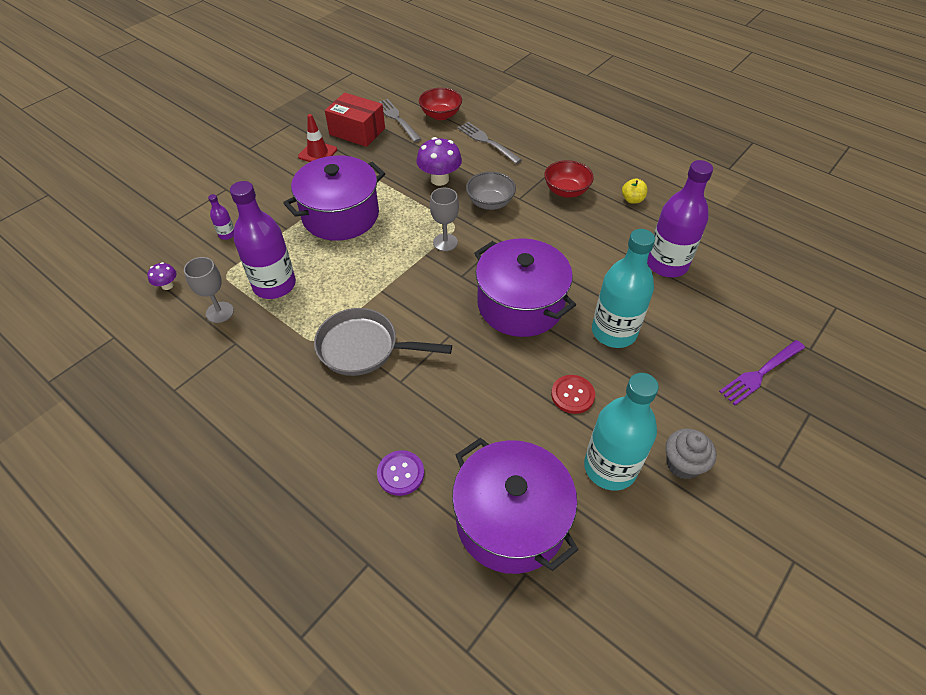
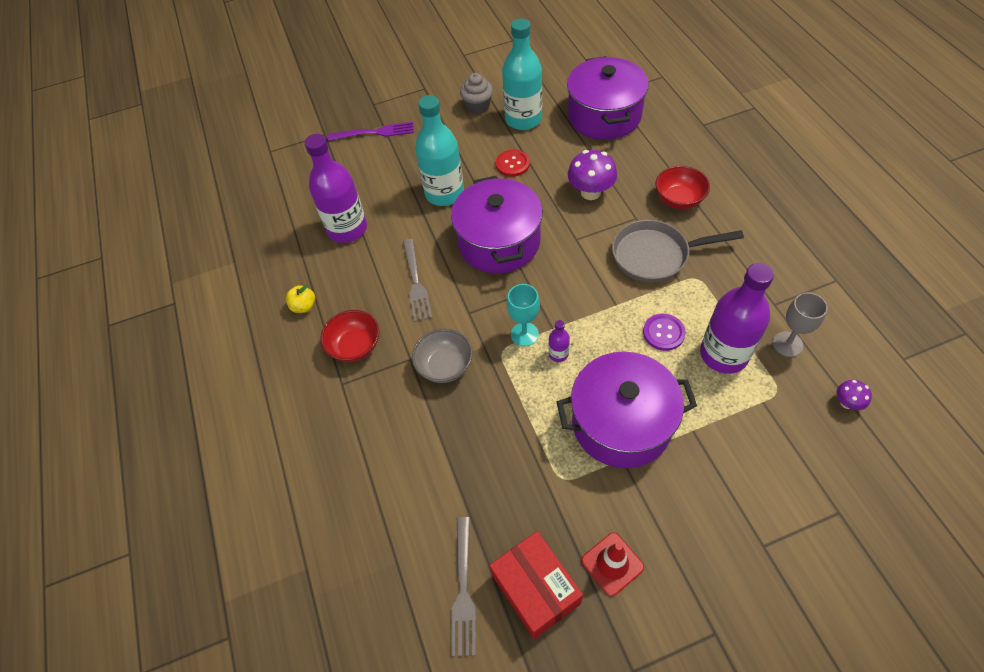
camera: 145 degrees left, 5 degrees up
purple bottle [208,194,234,240] -> purple bottle moved to [549,320,570,362]
grey pan [314,308,452,376] -> grey pan turned 135 degrees clockwise [612,220,744,283]
purple button [377,450,424,496] -> purple button moved to [643,314,686,351]
purple mushroom [416,137,462,186] -> purple mushroom moved to [568,150,617,200]
red bowl [419,88,462,120] -> red bowl moved to [655,166,710,209]
grey goblet [430,188,459,251] -> turquoise goblet [507,284,540,346]
grey fork [458,122,522,164] -> grey fork moved to [403,239,432,322]

